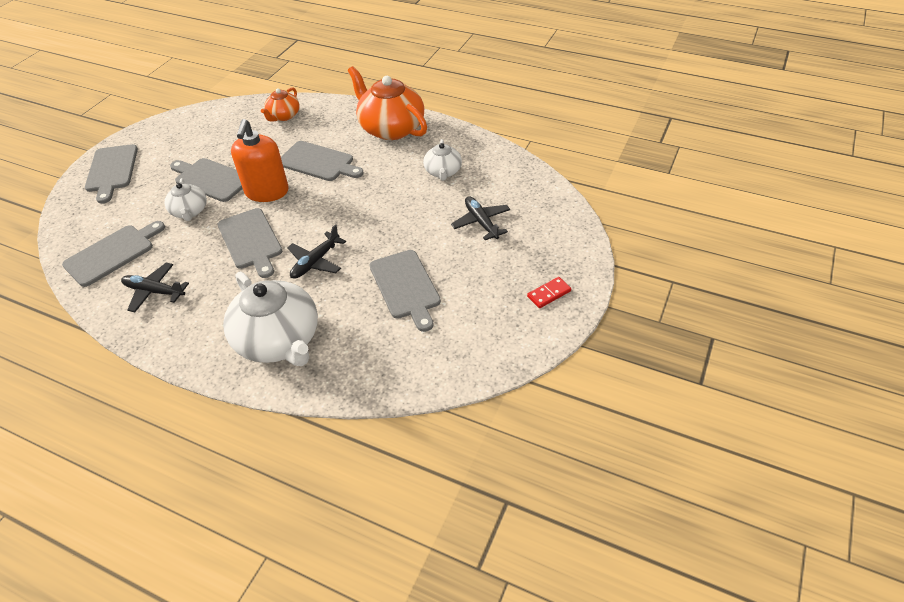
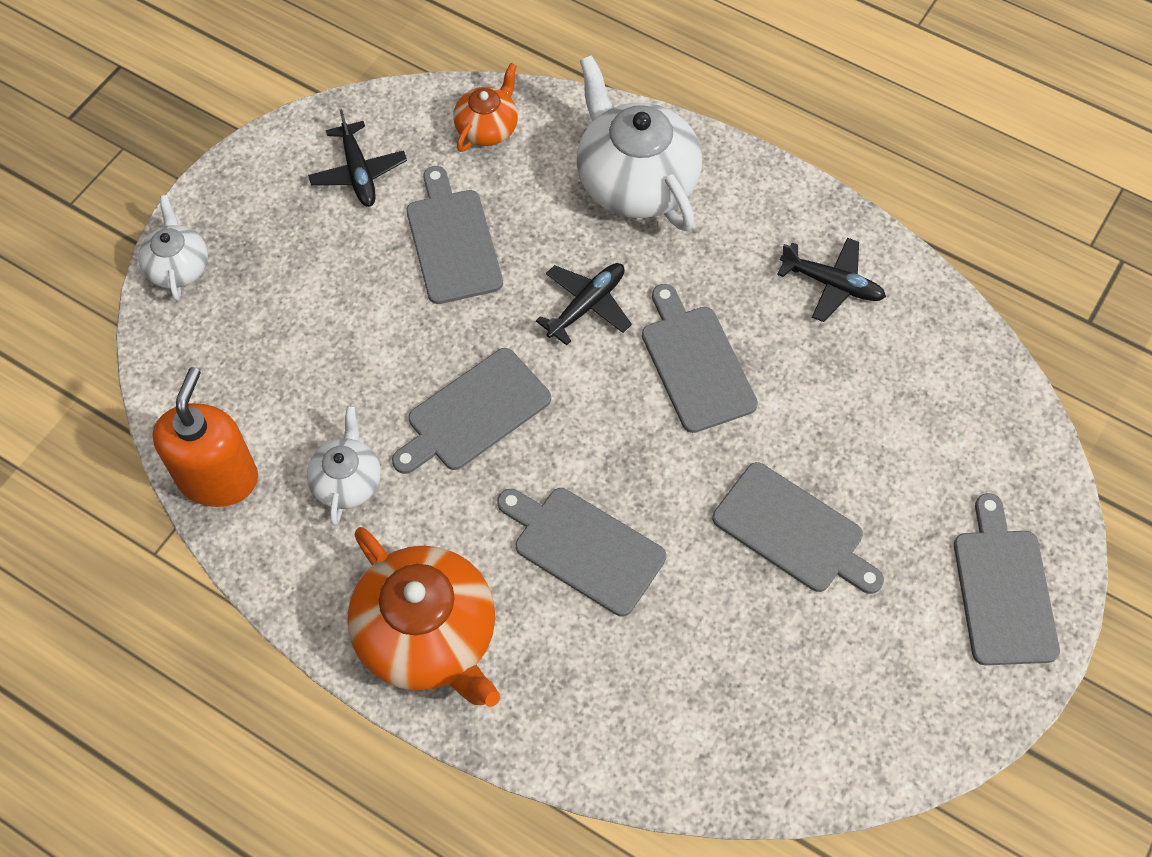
camera: 175 degrees left, 15 degrees up
grey cutting board [62,221,165,287] -> grey cutting board moved to [392,348,551,474]
white teapot [165,178,207,221] -> white teapot moved to [138,195,208,301]
orange soap dispenser [231,119,289,202] -> orange soap dispenser moved to [152,367,258,507]
orange teapot [261,87,299,122] -> orange teapot moved to [453,63,518,152]
black plane [451,196,510,240] -> black plane moved to [308,109,407,207]
red domino [527,277,571,308] -> none

